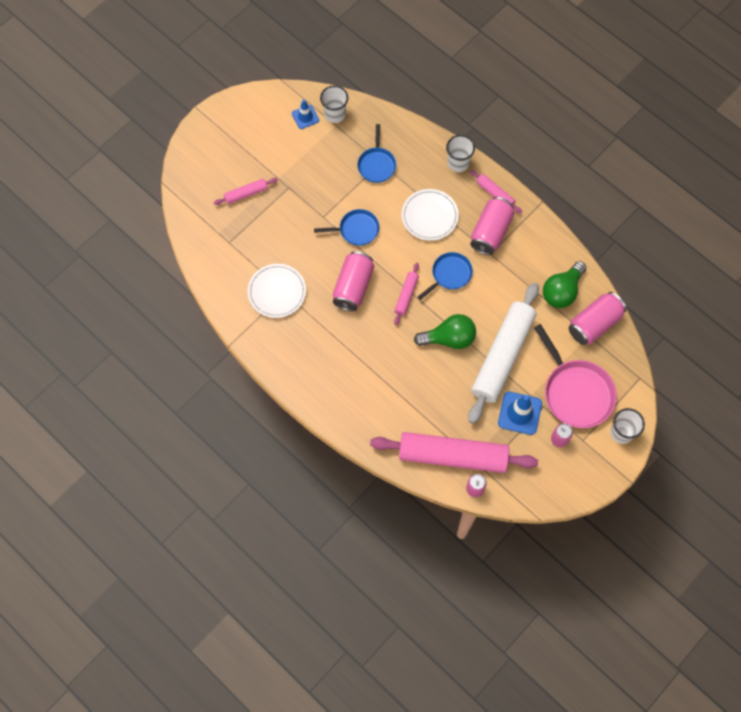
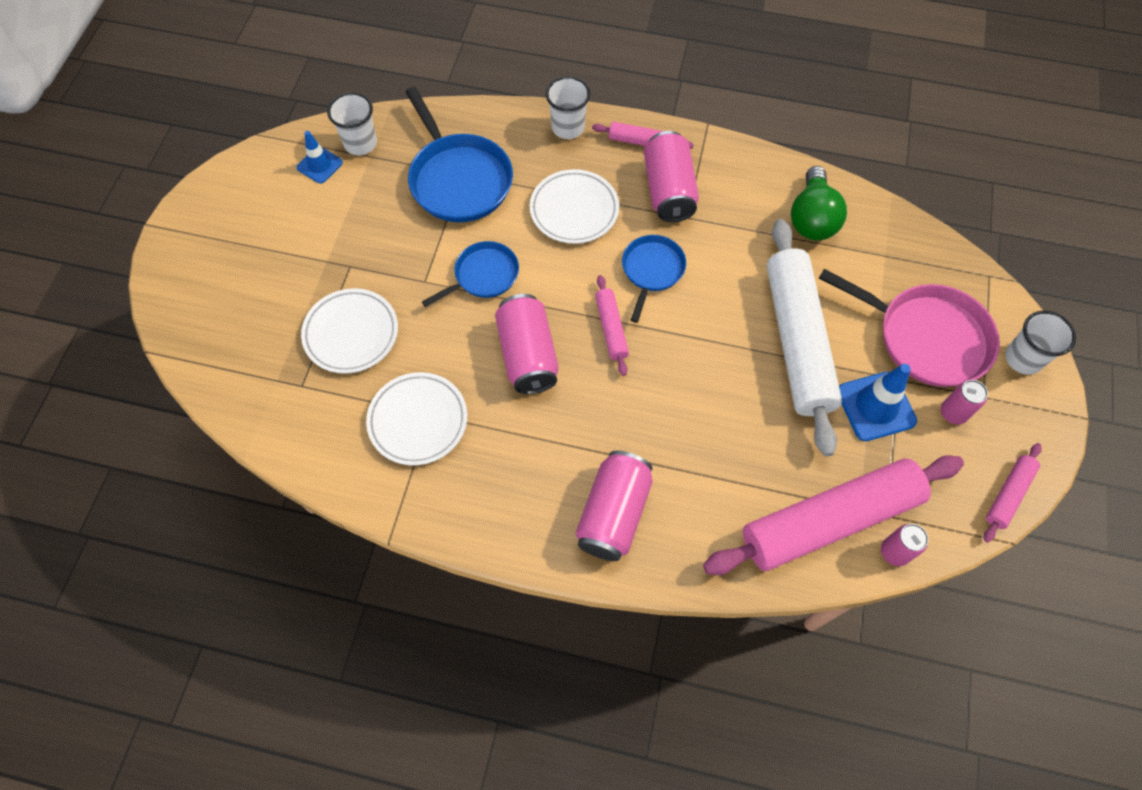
camera: 30 degrees left, 5 degrees down
pink rolling pin [214,178,277,205] -> pink rolling pin moved to [984,443,1042,542]
blue pan [357,124,396,183] -> blue pan [406,87,513,222], size x1.70
green light bulb [414,314,476,349] -> none
pink can [569,292,627,345] -> pink can moved to [575,451,653,561]
none -> white plate [301,288,398,374]

